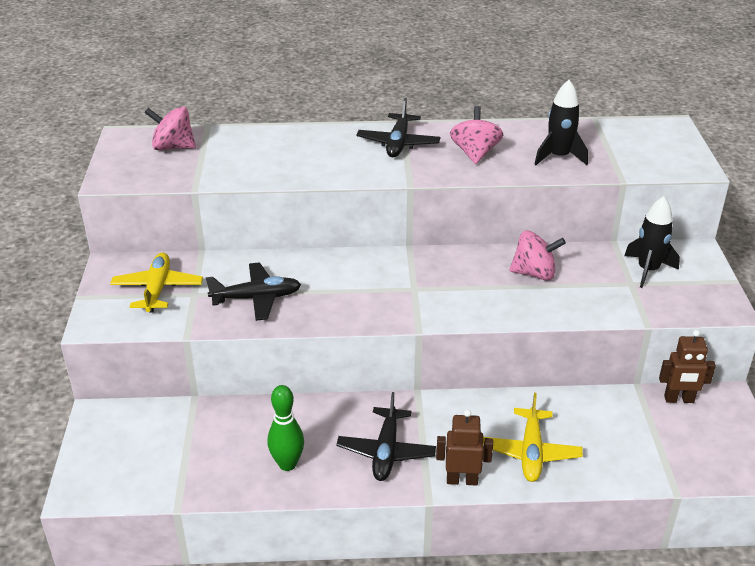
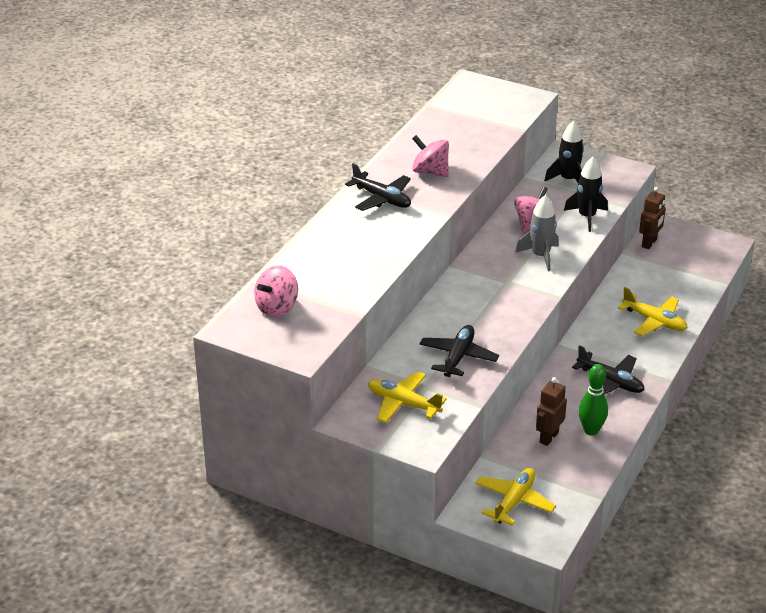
camera: 60 degrees left, 0 degrees up
brown robot [436,409,493,485] -> brown robot moved to [536,377,567,446]
black rocket [534,80,588,165] -> black rocket moved to [564,157,608,232]
none -> yellow plane [475,468,556,526]
none -> grey rocket [515,195,559,271]

